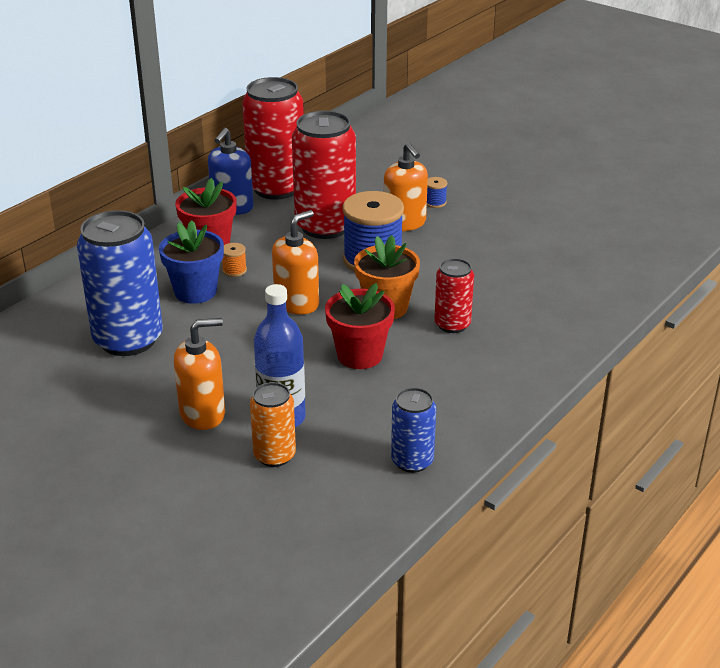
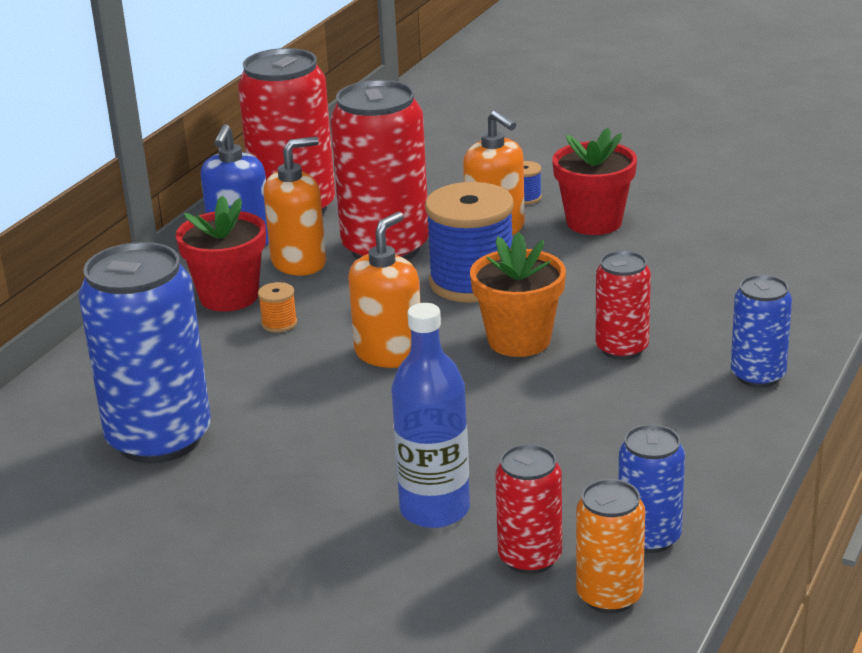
camera: 10 degrees left, 5 degrees down
blue flower pot [159,220,224,304] -> none
orange soap dispenser [174,318,225,430] -> orange soap dispenser moved to [263,136,326,275]
orange can [250,382,296,467] -> orange can moved to [576,479,645,613]
red flower pot [325,283,395,369] -> red flower pot moved to [552,128,637,235]
none -> red can [495,444,562,574]
none -> blue can [731,275,792,387]

